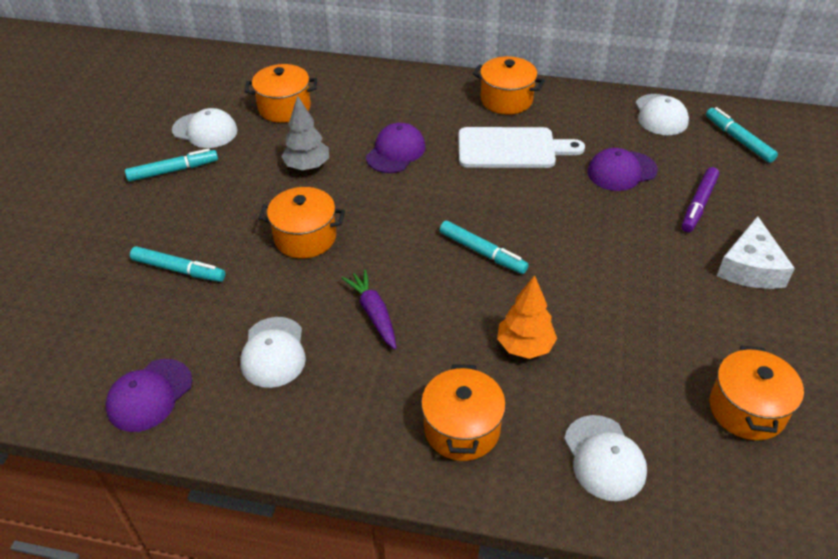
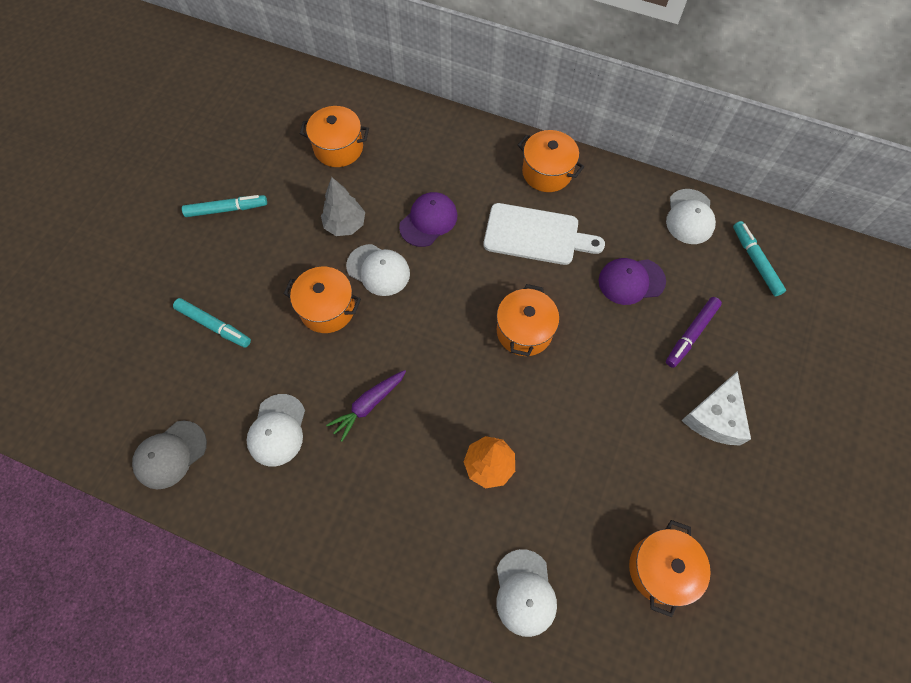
camera: 10 degrees right, 20 degrees up
purple cap [105,359,192,432] -> grey cap [132,421,207,489]
white cap [172,108,238,148] -> white cap moved to [346,244,410,296]
purple carrot [342,269,396,349] -> purple carrot turned 120 degrees counterclockwise [326,370,406,442]
orange pot [421,364,506,461] -> orange pot moved to [497,284,559,356]
turquoise marker [439,221,529,274] -> none

